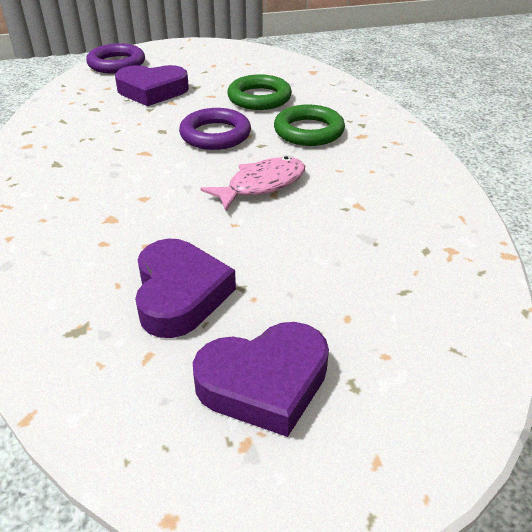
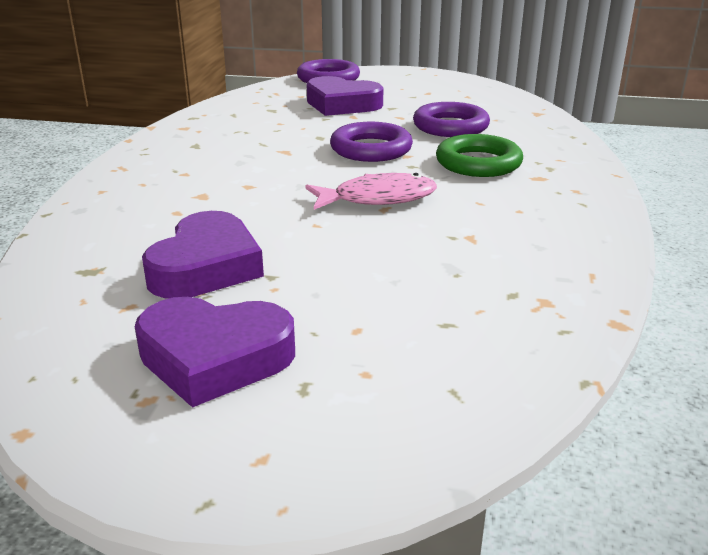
camera: 25 degrees right, 10 degrees down
green ring [227,74,292,110] -> purple ring [413,102,490,137]

